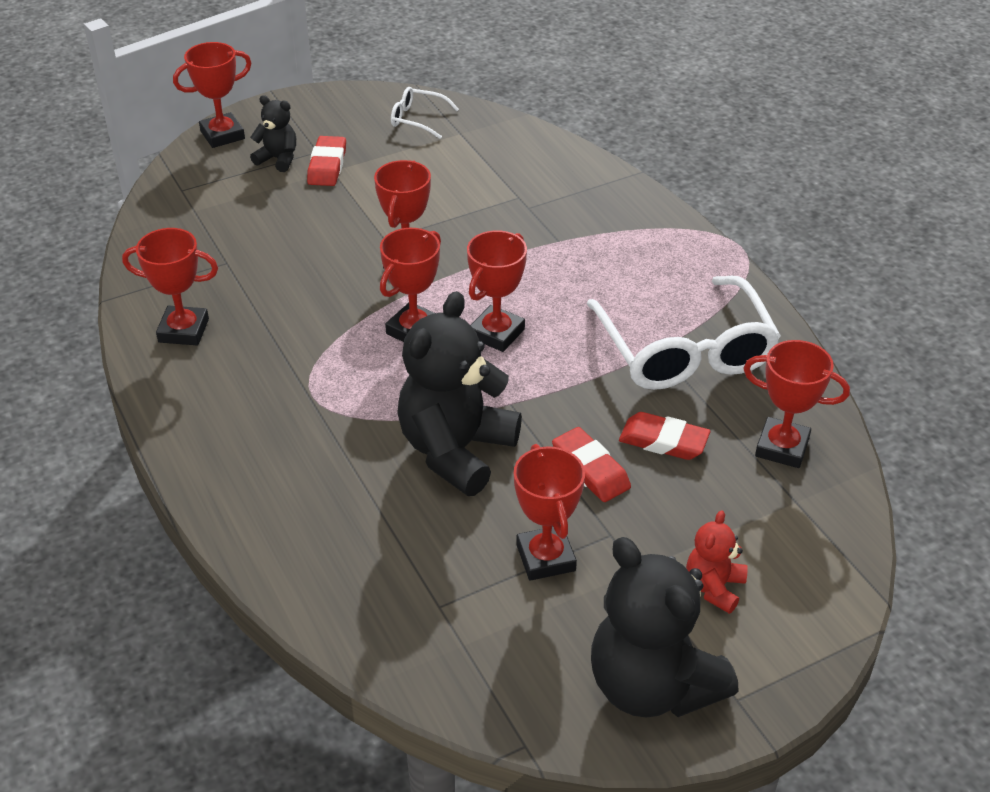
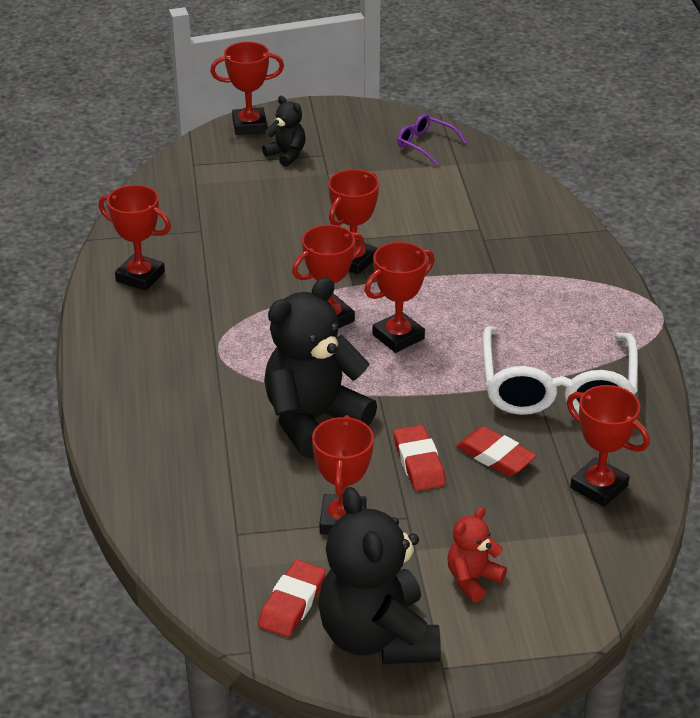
camera: 20 degrees right, 5 degrees down
red eraser [307,136,346,186] -> red eraser moved to [258,560,326,637]
white glasses [391,87,459,139] -> purple glasses [397,114,467,165]

